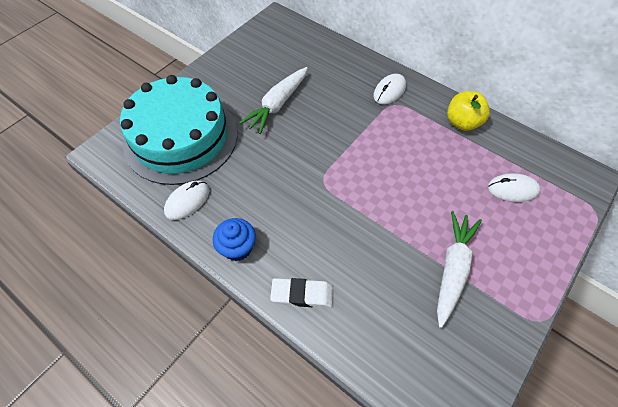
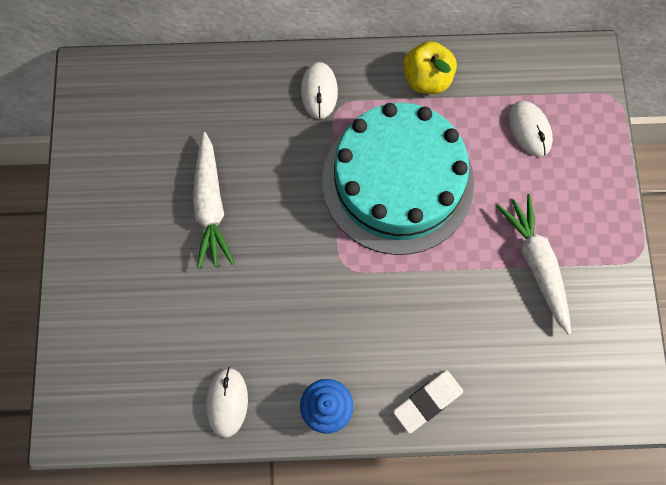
camera: 40 degrees left, 15 degrees up
turquoise cake [120,75,237,185] -> turquoise cake moved to [322,103,474,255]
white mouse [488,173,540,202] -> white mouse turned 75 degrees counterclockwise [509,101,553,157]

